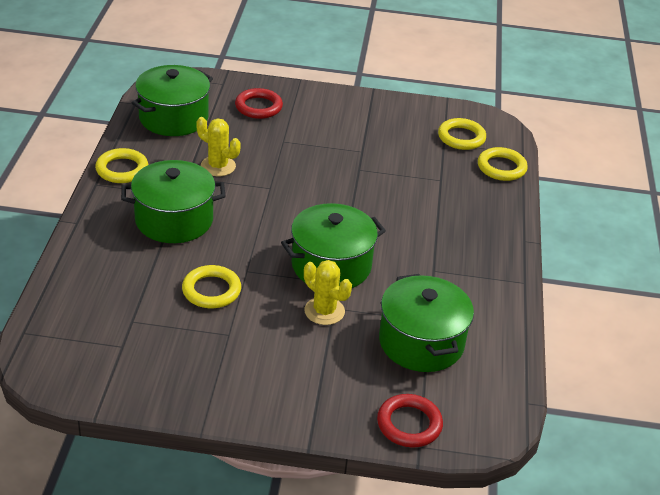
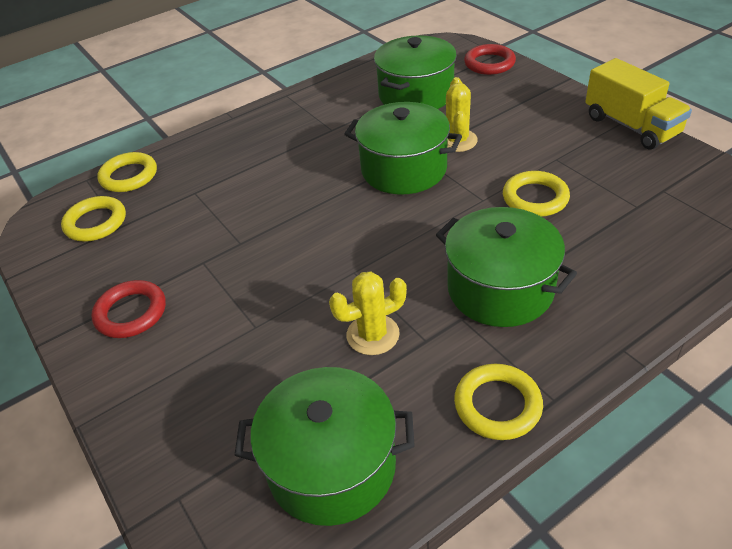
camera: 125 degrees left, 5 degrees up
yellow cactus [196,117,241,176] -> yellow cactus turned 75 degrees clockwise [329,271,407,355]
red ring [235,88,283,119] -> red ring moved to [91,280,166,338]
none -> yellow truck [585,58,692,150]

